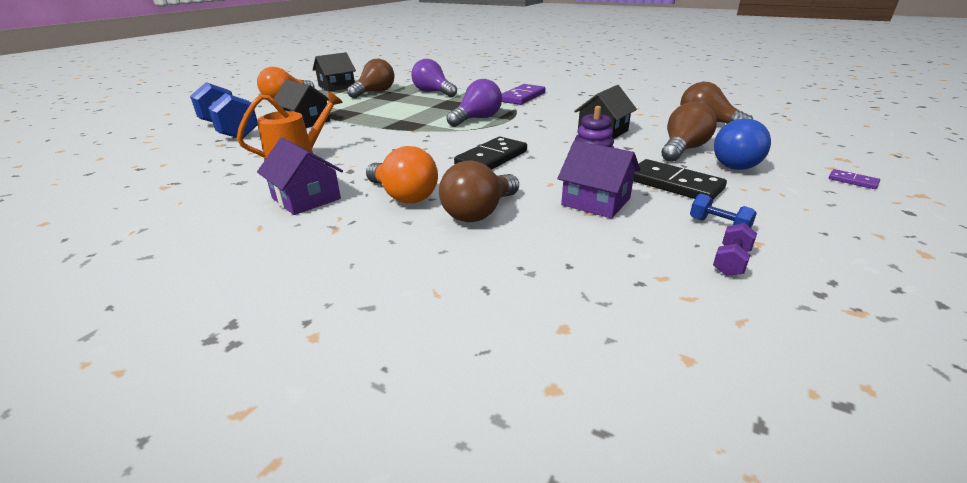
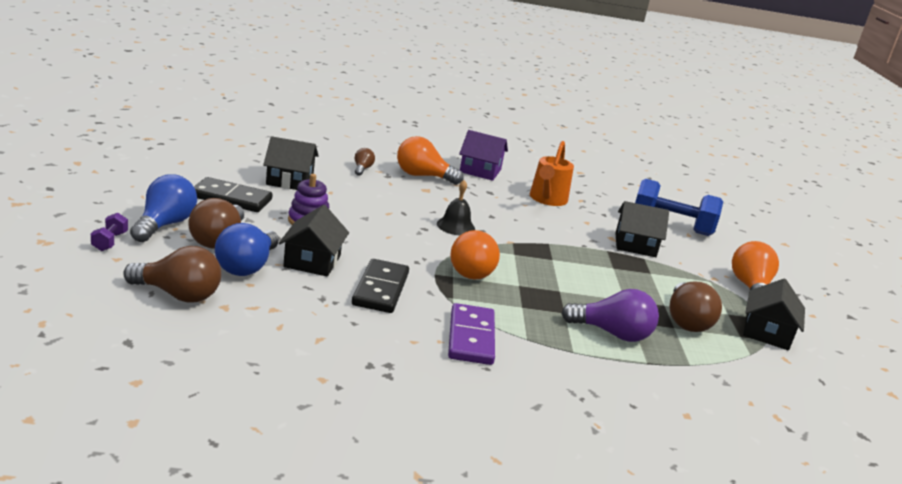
camera: 145 degrees right, 5 degrees down
brown light bulb [439,160,519,222] -> brown light bulb [355,148,375,176], size x0.52
purple light bulb [447,79,502,127] -> orange light bulb [450,230,500,280]
black domino [454,137,527,170] -> black domino moved to [352,259,409,313]
purple house [558,140,640,219] -> black house [263,136,319,190]
blue dumbbell [690,194,757,228] -> none
purple dumbbell [713,223,757,276] -> purple dumbbell moved to [91,213,128,251]
purple domino [828,169,880,189] -> none
none -> blue light bulb [215,223,279,276]
none -> black bell [437,180,475,235]

